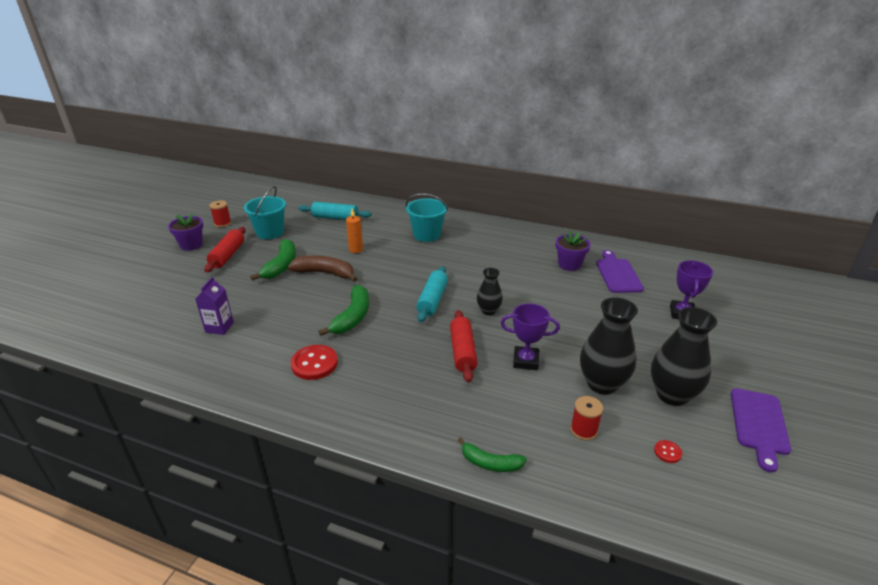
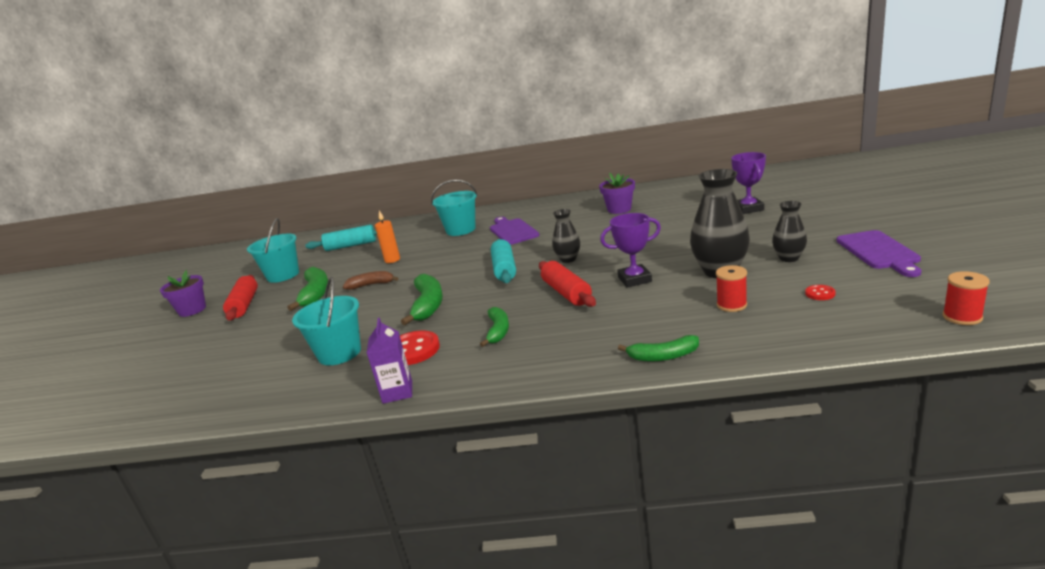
camera: 15 degrees left, 10 degrees down
purple carton [195,277,234,335] -> purple carton moved to [367,318,412,404]
red spool [209,201,231,227] -> red spool moved to [943,271,990,325]
brown banana [288,256,357,282] -> brown banana [343,271,398,290], size x0.65
purple cutting board [596,250,644,293] -> purple cutting board moved to [490,217,539,245]
black vase [651,307,717,406] -> black vase [772,201,807,262], size x0.57
none -> turquoise bucket [292,277,361,365]
none -> green banana [480,307,509,347]

